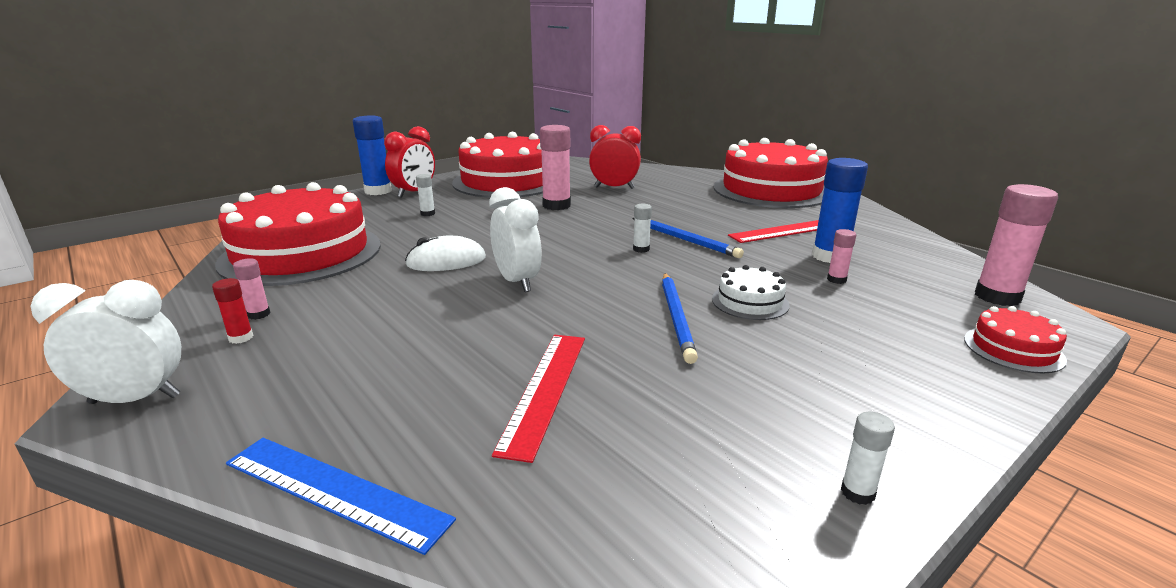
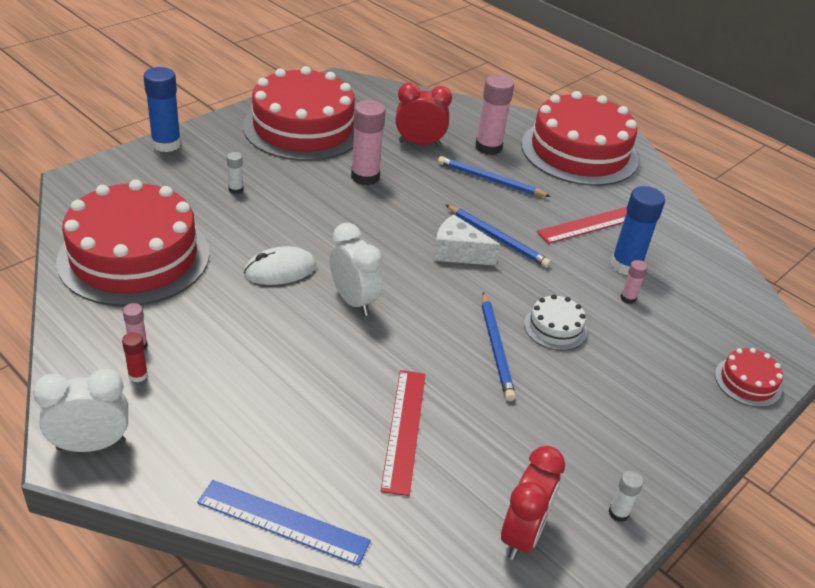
camera: 10 degrees left, 15 degrees up
red clock [384,126,435,198] -> red clock moved to [501,446,565,560]
white glue stick [633,204,652,253] -> white cheese [433,214,500,266]
pink glue stick [975,184,1058,306] -> pink glue stick moved to [475,75,514,155]
none -> blue pencil [438,156,551,197]

